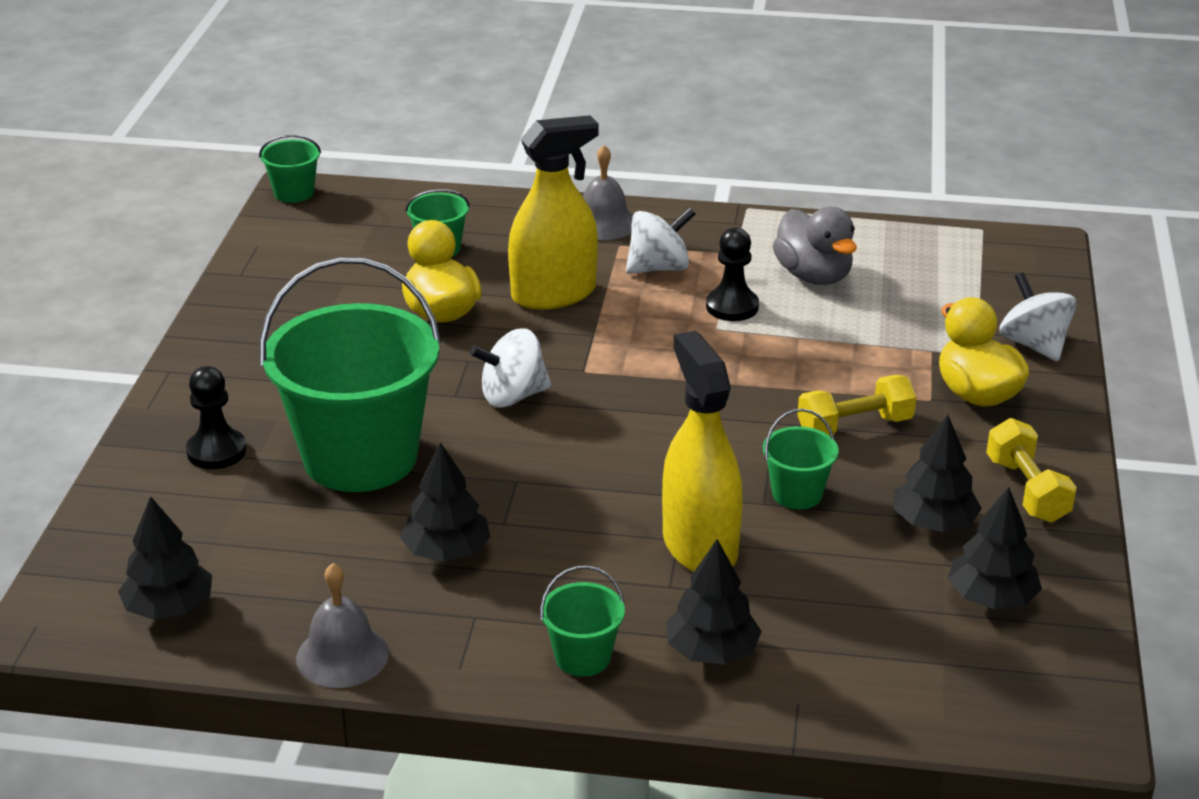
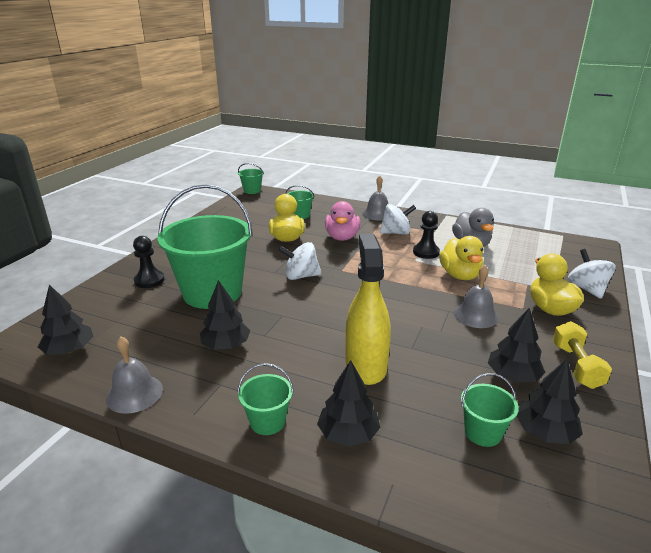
camera: 15 degrees right, 5 degrees down
yellow spray bottle [508,115,599,309] -> pink duck [325,201,360,241]
green bucket [763,409,839,509] -> green bucket moved to [461,373,519,447]
yellow dumbbell [797,375,916,436] -> grey bell [454,265,499,328]
none -> yellow duck [439,236,484,280]

